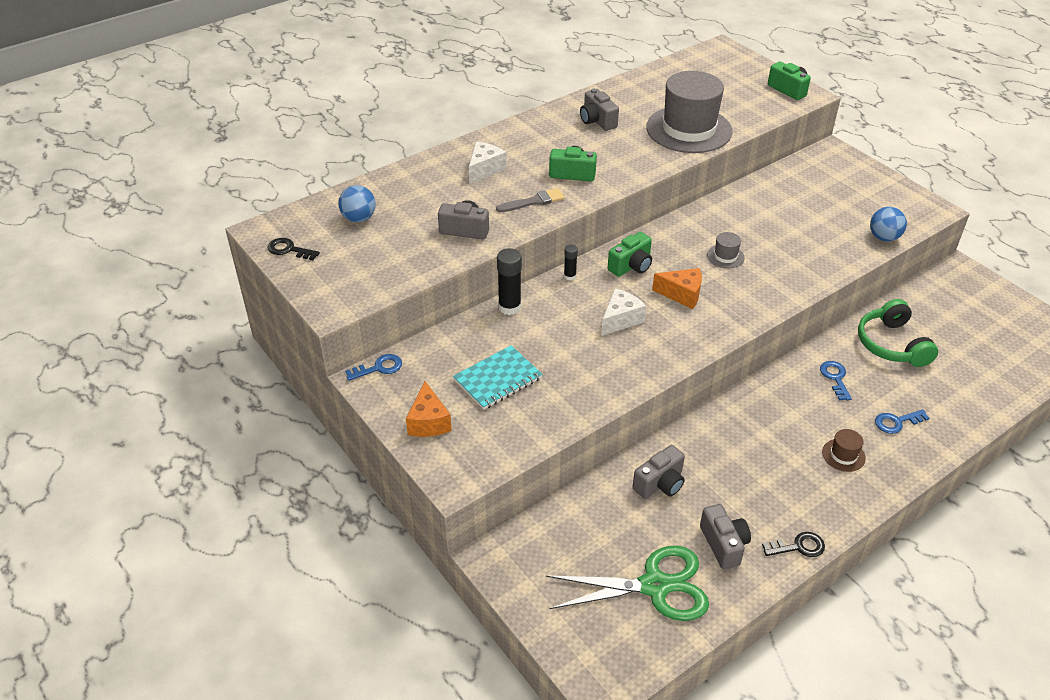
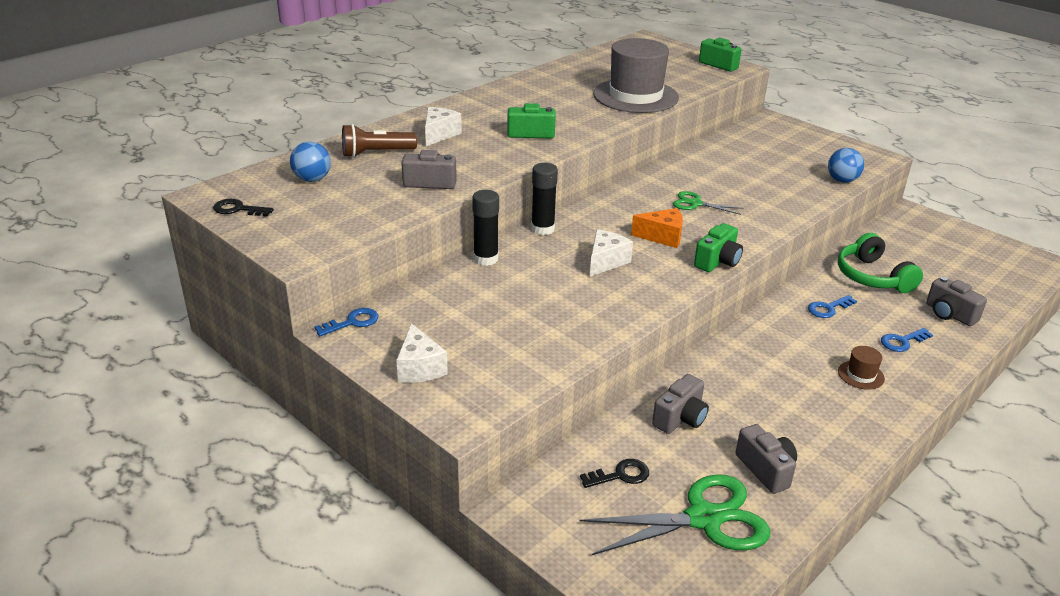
camera: 10 degrees left, 10 degrees down
orange cheese [406,381,452,437] -> white cheese [396,323,448,383]
turquoise notebook [453,345,543,410] -> none
grey brush [496,188,565,212] -> none
black glue stick [564,245,578,281] -> black glue stick [531,163,558,235], size x1.79
grey camera [580,89,619,131] -> grey camera moved to [926,277,987,326]
green camera [608,232,652,277] -> green camera moved to [694,223,743,272]
grey hat [707,232,745,268] -> green scissors [673,191,743,215]
black key [762,532,825,557] -> black key moved to [580,459,649,488]
blue key [820,361,852,400] -> blue key turned 105 degrees counterclockwise [808,295,857,318]
none -> brown flashlight [342,124,417,158]

